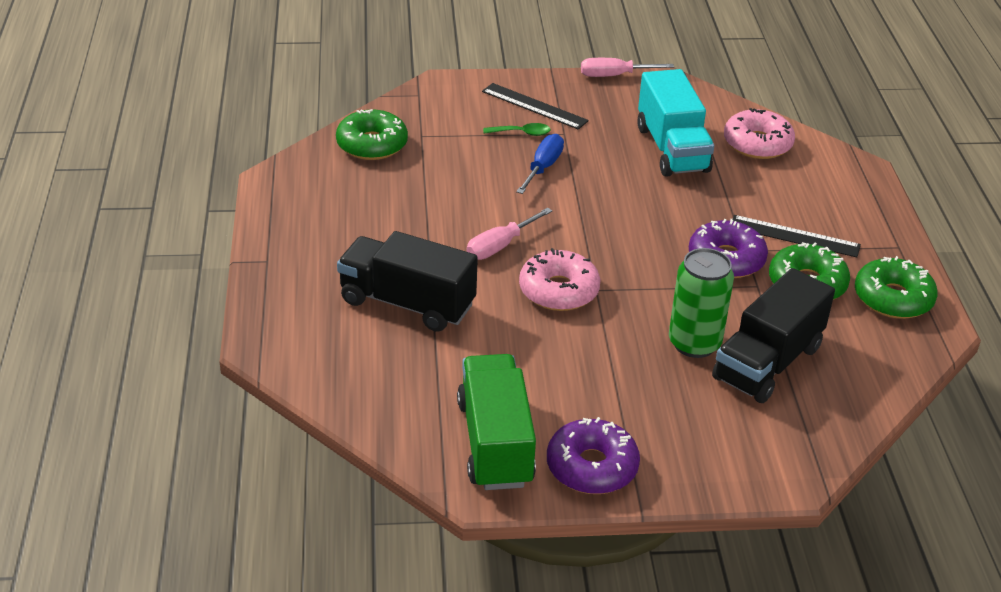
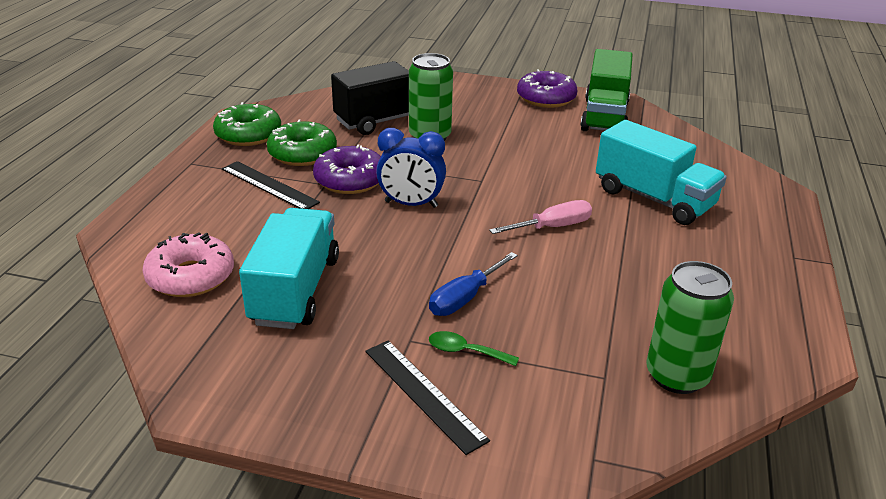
camera: 160 degrees left, 5 degrees down
green donut [336,109,408,160] -> green can [647,261,734,394]
black truck [337,231,478,332] -> turquoise truck [596,120,727,225]
pink donut [519,248,601,311] -> none
pink screwdriver [581,58,674,77] -> none
none -> blue clock [376,128,446,208]

